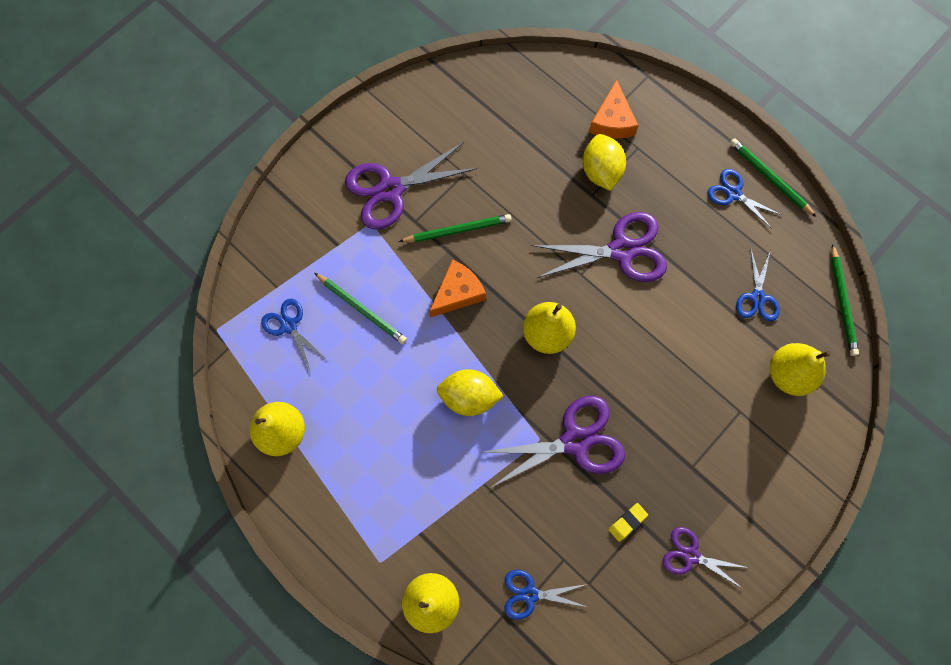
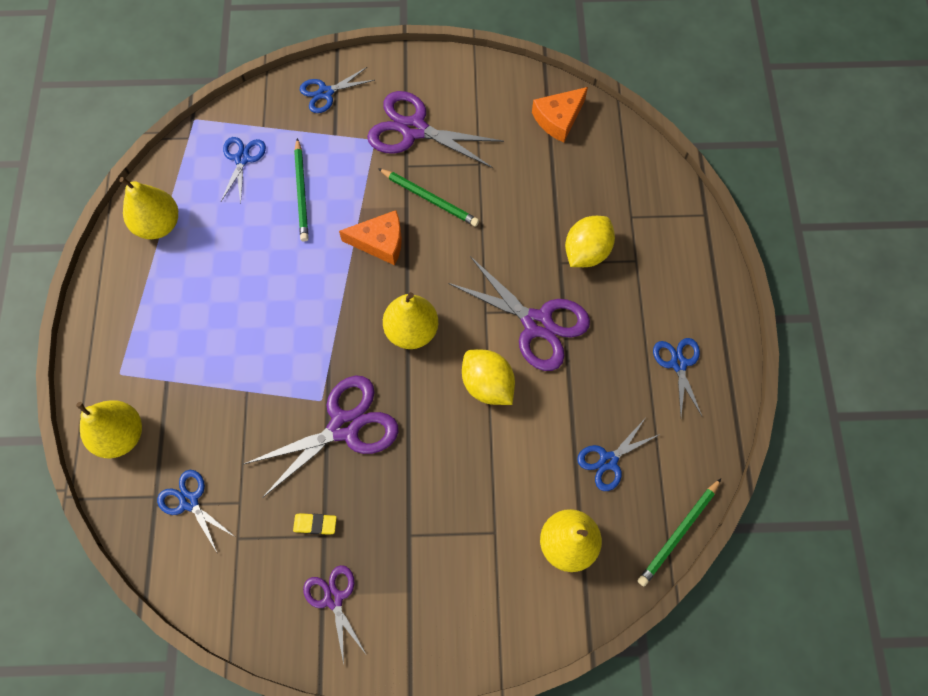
camera: 45 degrees right, 5 degrees down
yellow lemon [437,369,504,416] -> yellow lemon moved to [462,350,515,405]
purple scissors [478,396,625,488] -> purple scissors turned 60 degrees counterclockwise [244,375,399,498]
orange cheese [589,79,638,139] -> orange cheese moved to [532,87,588,143]
green pencil [730,138,816,217] -> none
none -> blue scissors [300,67,375,113]

